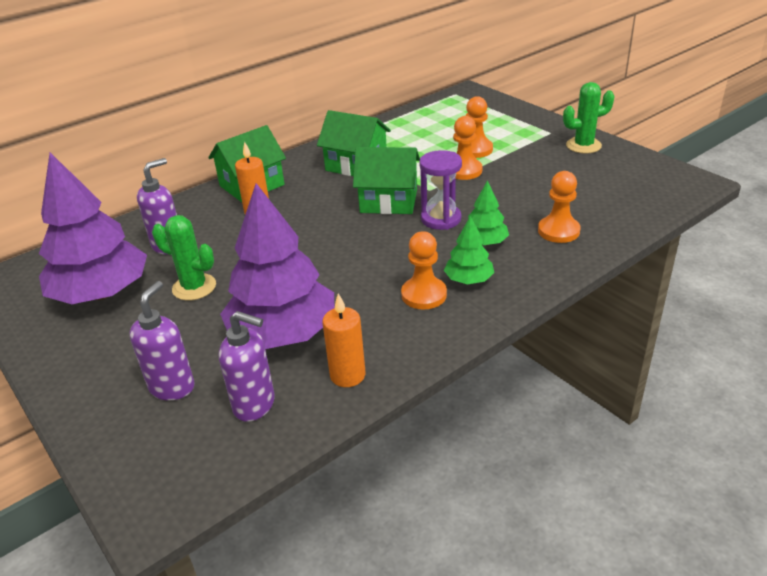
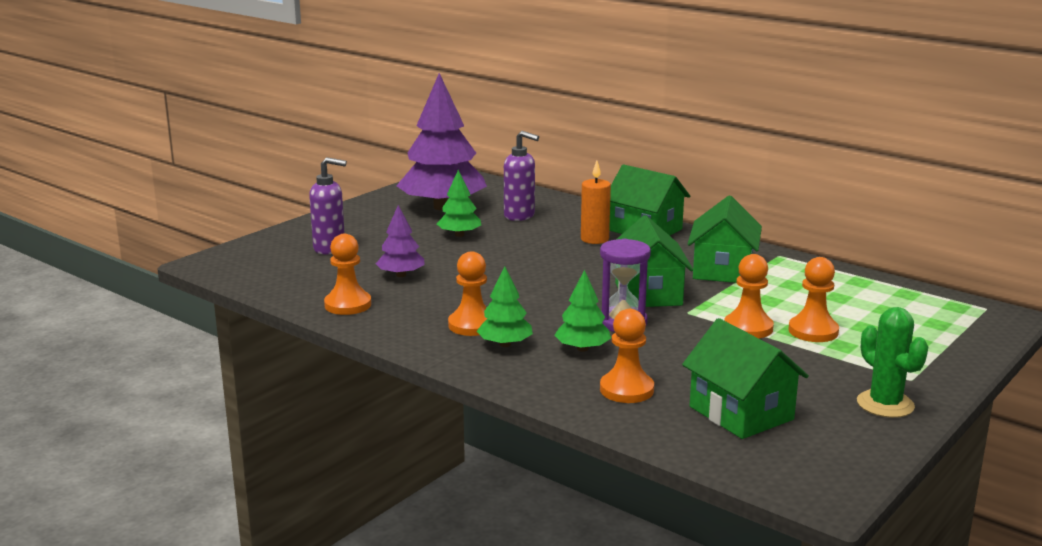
camera: 75 degrees right, 15 degrees down
green cactus [152,215,216,301] -> green tree [437,170,481,237]
purple soap dispenser [219,311,275,422] -> none
purple tree [220,183,334,349] -> purple tree [376,205,425,277], size x0.47
orange candle [322,293,365,387] -> orange pawn [324,234,371,315]
none -> green house [682,318,809,439]

